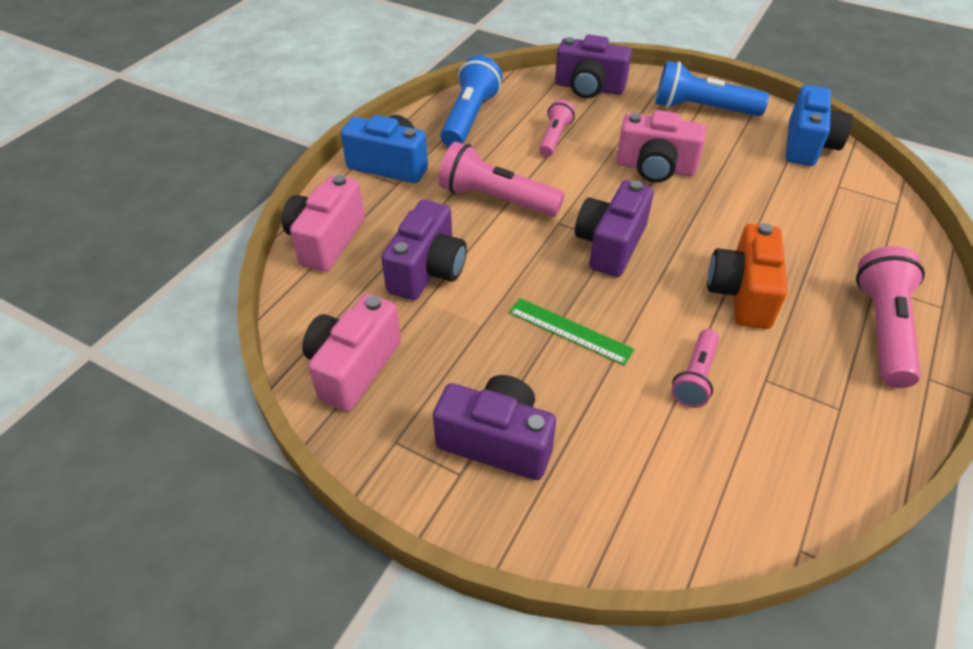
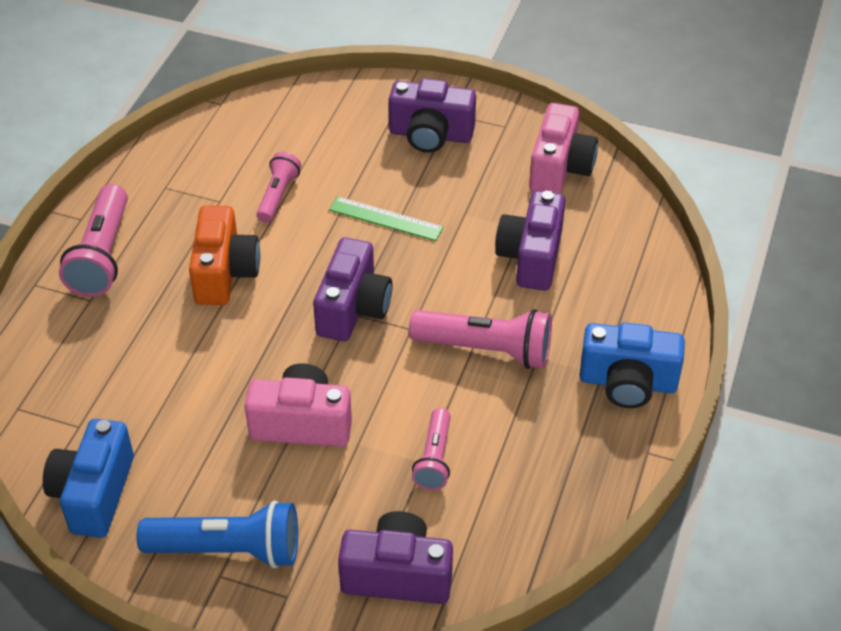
camera: 170 degrees right, 0 degrees up
pink camera [282,175,365,272] -> none
blue flashlight [440,55,502,147] -> none

